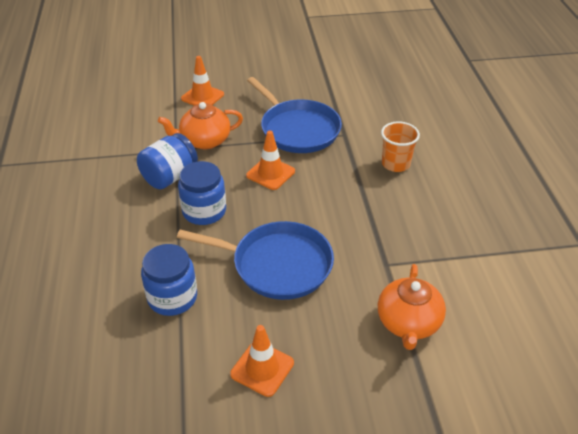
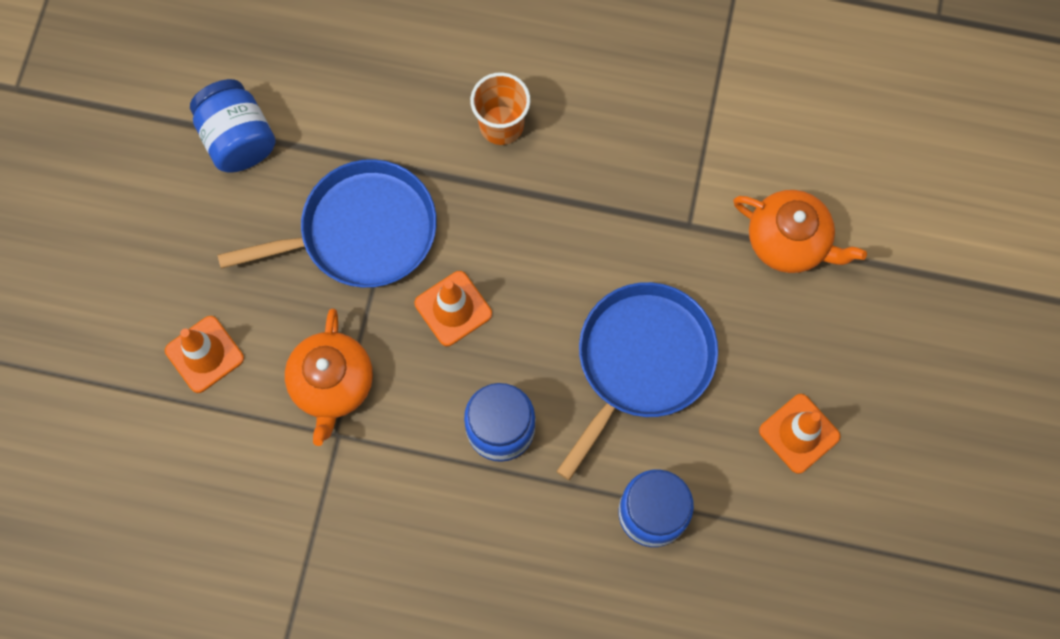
camera: 70 degrees left, 30 degrees up
blue jar [137,133,198,190] -> blue jar moved to [190,79,276,172]

